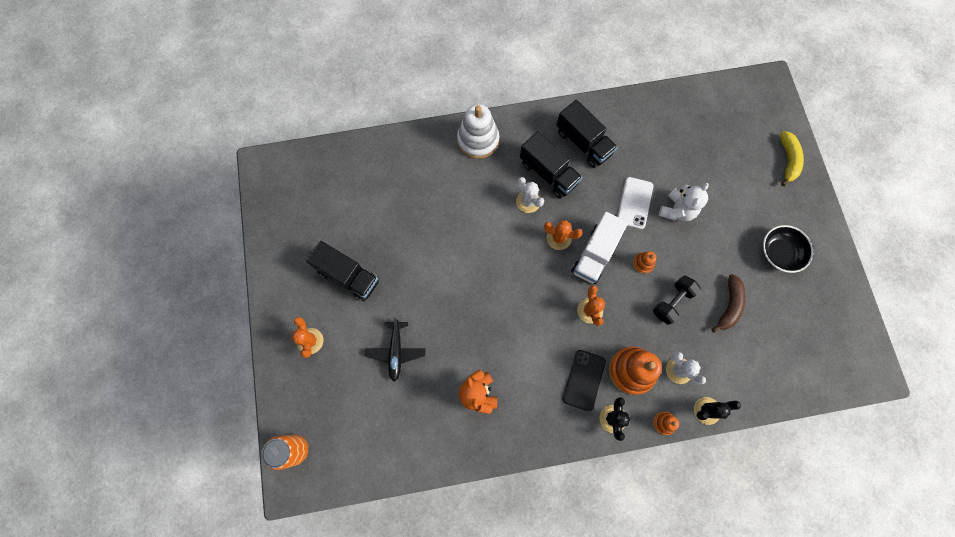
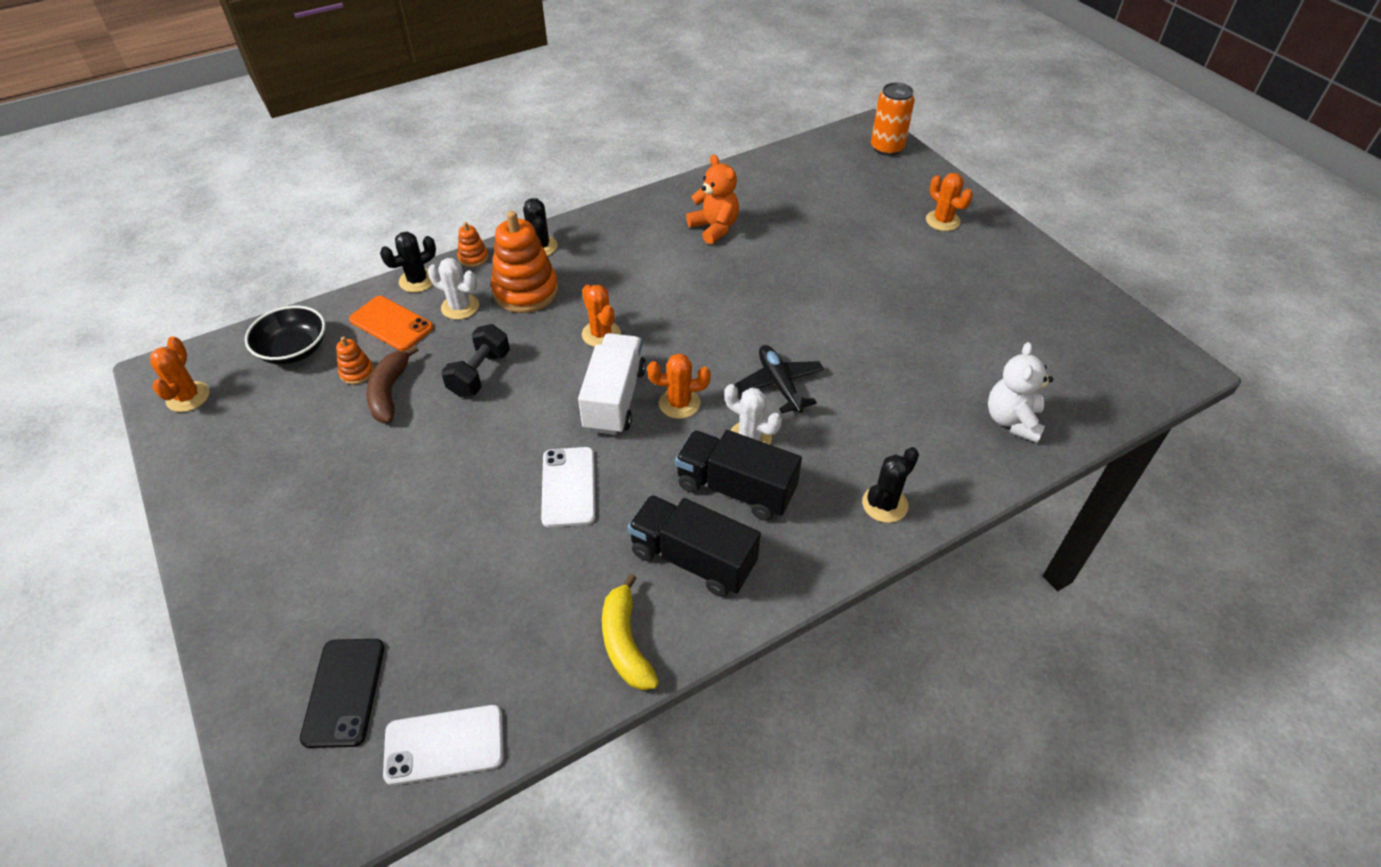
camera: 160 degrees right, 25 degrees down
black truck [306,241,379,301] -> none
black plane [365,317,425,381] -> black plane moved to [735,345,824,413]
white stacking toy [457,104,499,159] -> black cactus [862,447,919,523]
black phone [563,350,606,411] -> black phone moved to [300,639,384,748]
orange stacking toy [633,251,656,274] -> orange stacking toy moved to [336,336,374,385]
white teddy bear [659,183,709,221] -> white teddy bear moved to [988,342,1053,443]
black bowl [763,225,813,273] -> black bowl moved to [245,306,326,365]
yellow banana [780,131,804,186] -> yellow banana moved to [602,574,659,690]
none -> orange cactus [150,336,210,412]
none -> orange phone [349,296,434,351]
none -> white phone [383,705,504,785]

